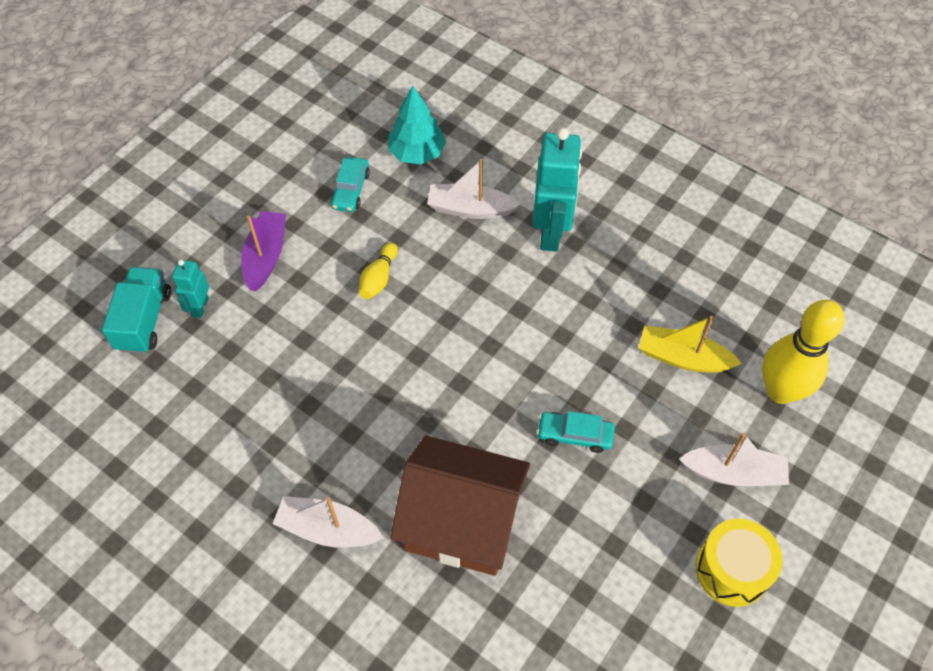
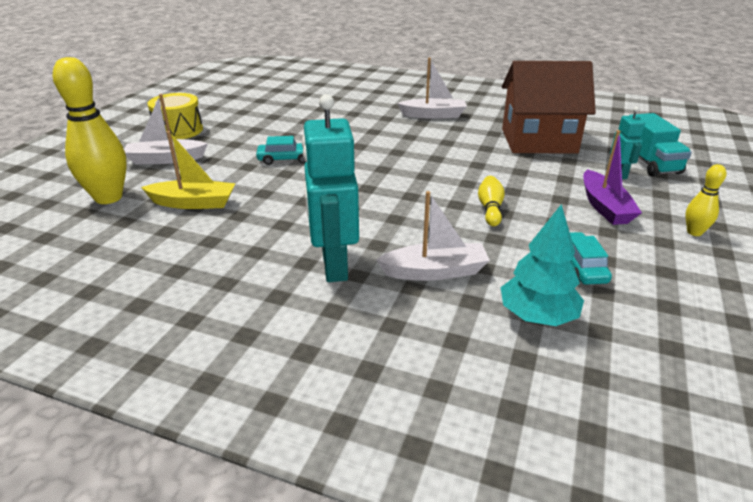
camera: 165 degrees right, 25 degrees down
brown house [390,435,530,576] -> brown house moved to [502,61,596,154]
none -> yellow bowling pin [685,164,726,236]

